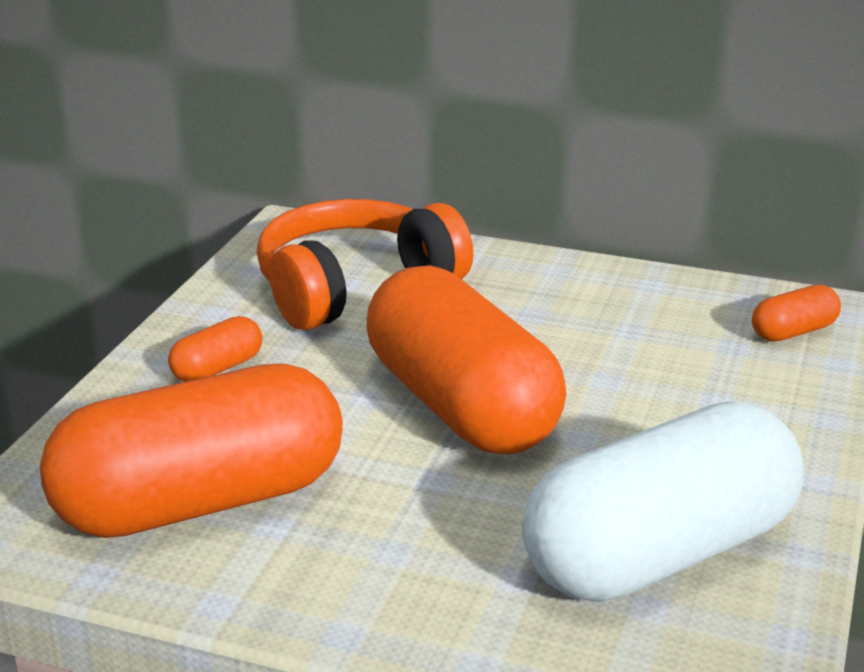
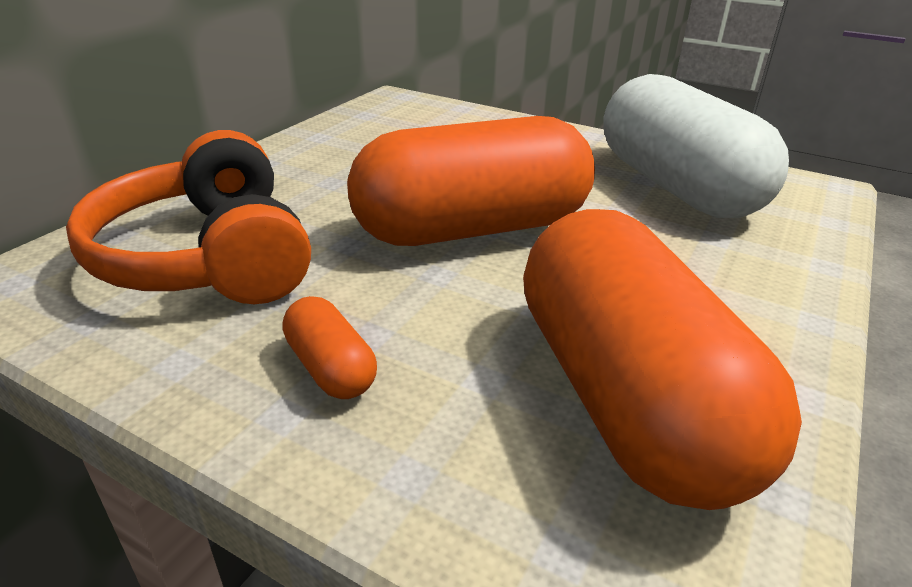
camera: 80 degrees left, 5 degrees up
orange capsule [752,285,841,341] -> none

